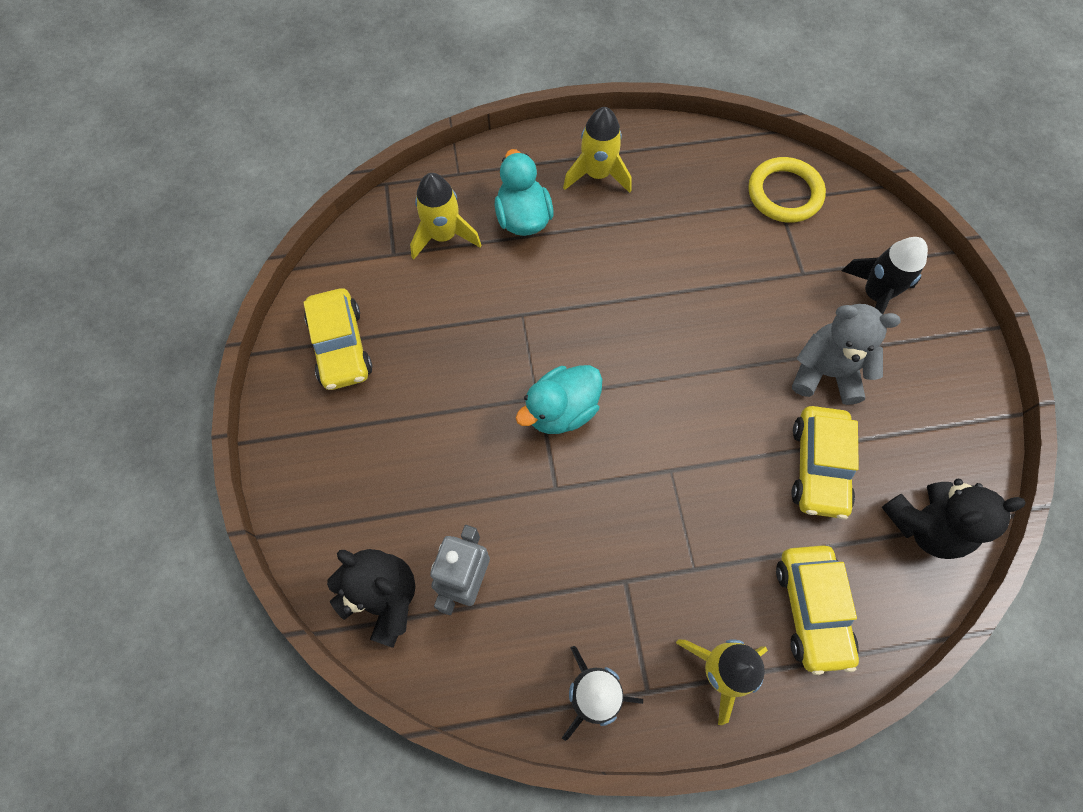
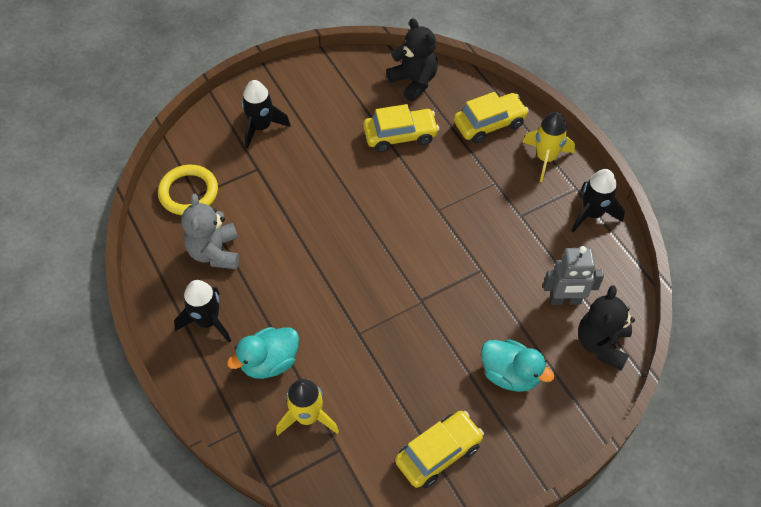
camera: 110 degrees left, 10 degrees down
turquoise duck [516,365,602,434] -> turquoise duck moved to [481,339,554,392]
yellow rocket [563,107,631,193] -> black rocket [174,280,231,343]
grey teddy bear [792,304,901,405] -> grey teddy bear moved to [181,194,239,269]

